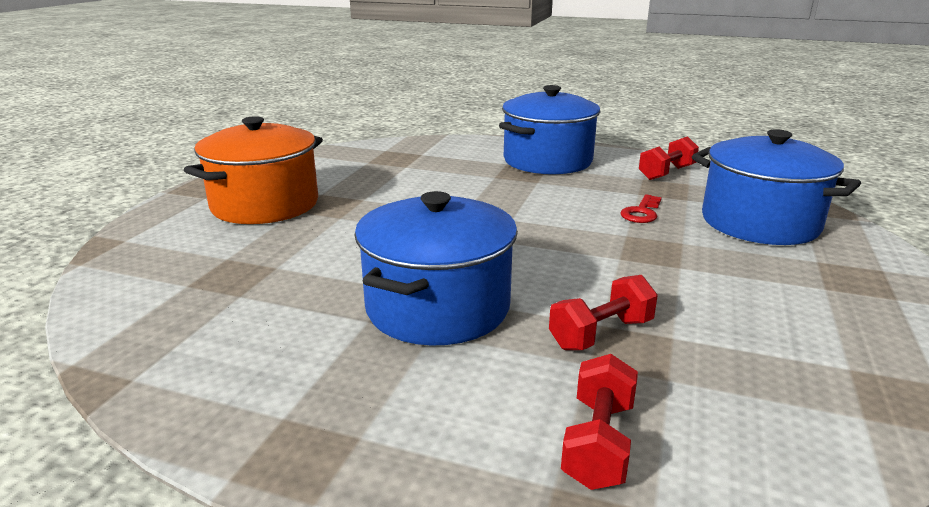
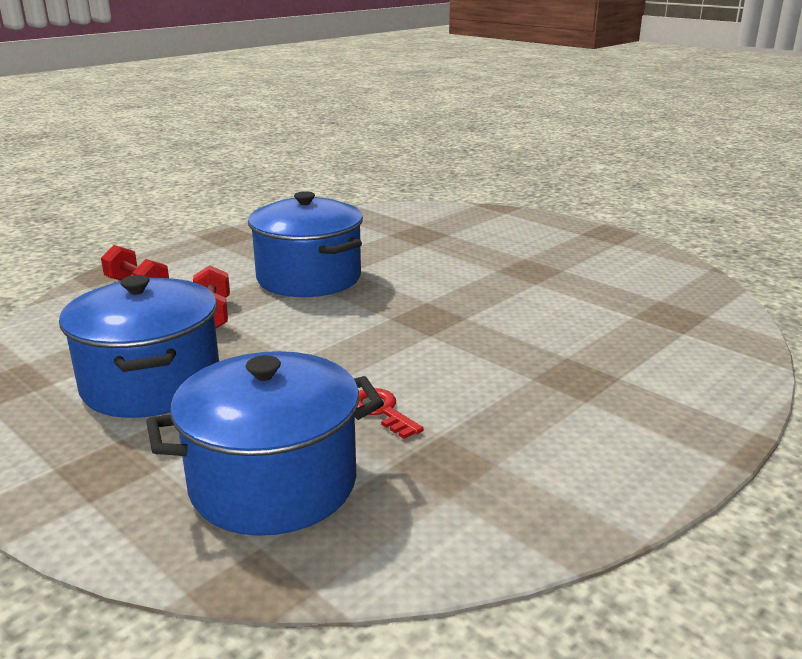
camera: 115 degrees right, 0 degrees up
orange pot [184,116,323,224] -> none
blue pot [499,85,601,174] -> blue pot moved to [59,275,219,418]
red dumbbell [639,136,699,180] -> none

